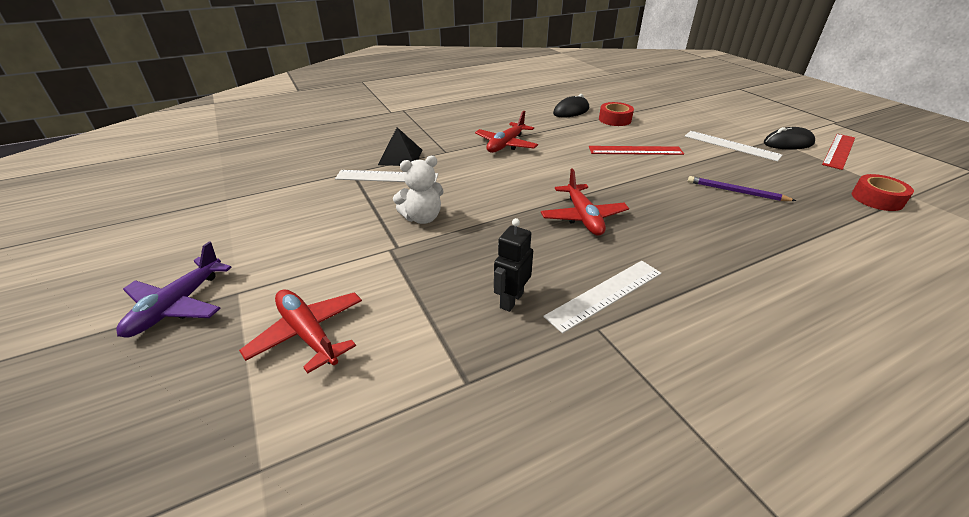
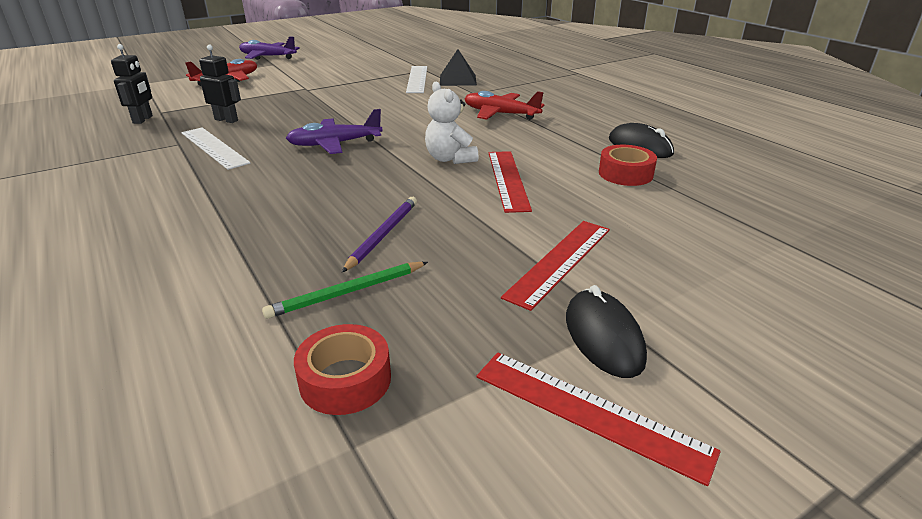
camera: 85 degrees right, 5 degrees down
white teddy bear [393,156,444,224] -> white teddy bear moved to [425,81,478,164]
red plane [541,168,629,236] -> purple plane [286,109,383,154]
white ruler [685,131,782,161] -> red ruler [501,221,610,311]
none -> black robot [111,44,153,124]
none -> green pencil [262,262,428,319]

